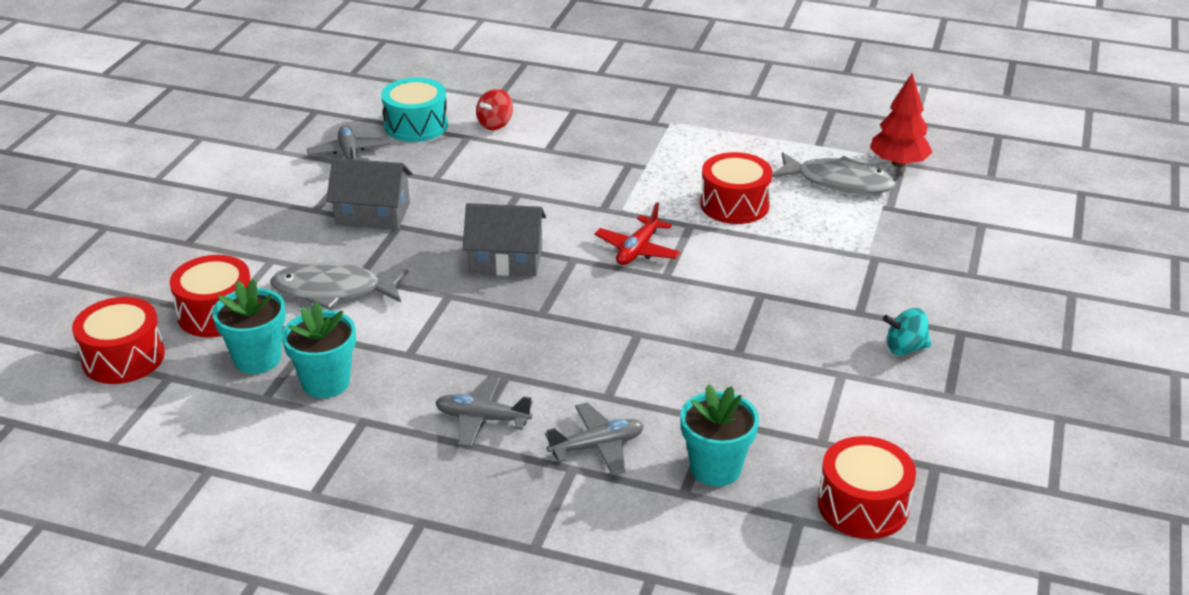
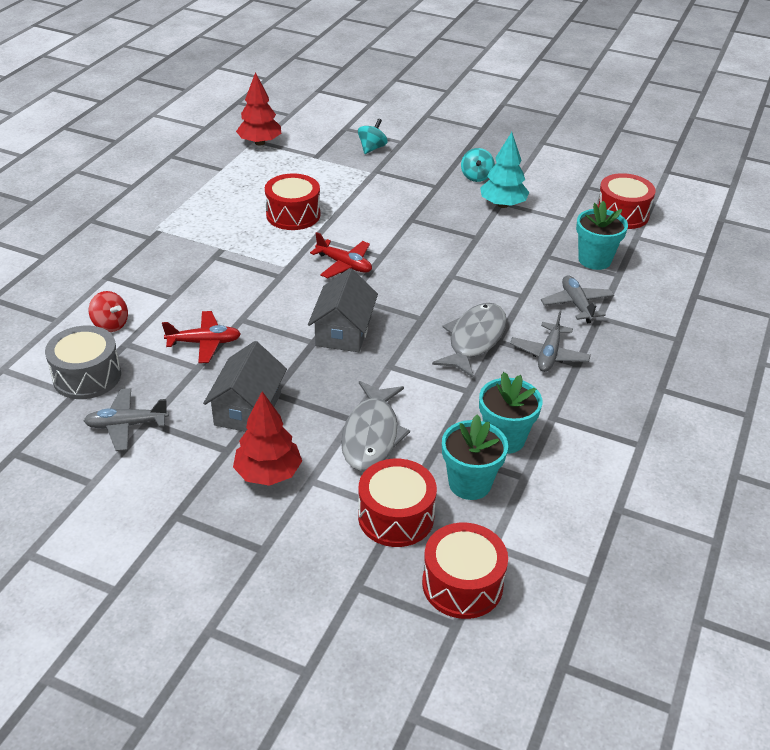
camera: 85 degrees left, 5 degrees up
turquoise drum [381,77,448,142] -> grey drum [45,326,121,399]
grey fish [772,152,896,194] -> grey fish moved to [432,303,507,378]
none -> red plane [162,311,241,363]
none -> red tree [233,391,302,486]
none -> turquoise spinning top [358,119,388,154]
none -> turquoise tree [480,132,529,208]

